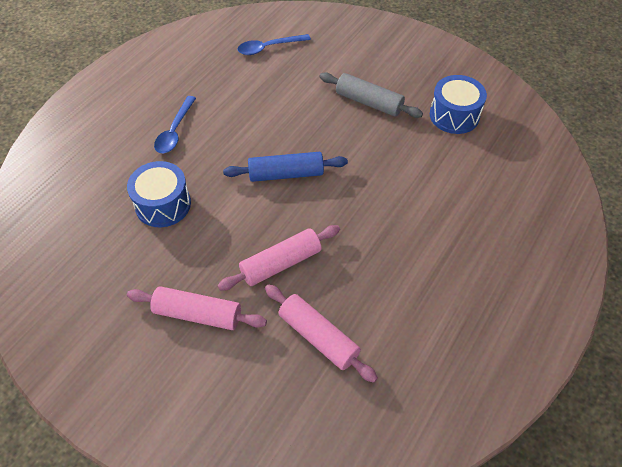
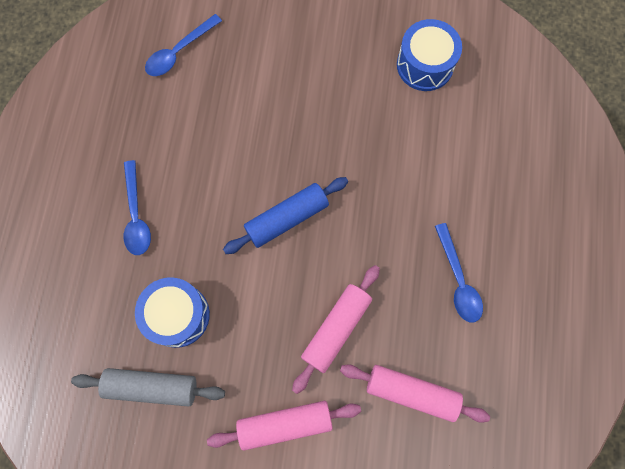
camera: 25 degrees left, 20 degrees up
grey rolling pin [319,73,423,118] -> grey rolling pin moved to [71,368,225,407]
none -> blue spoon [435,223,483,323]

